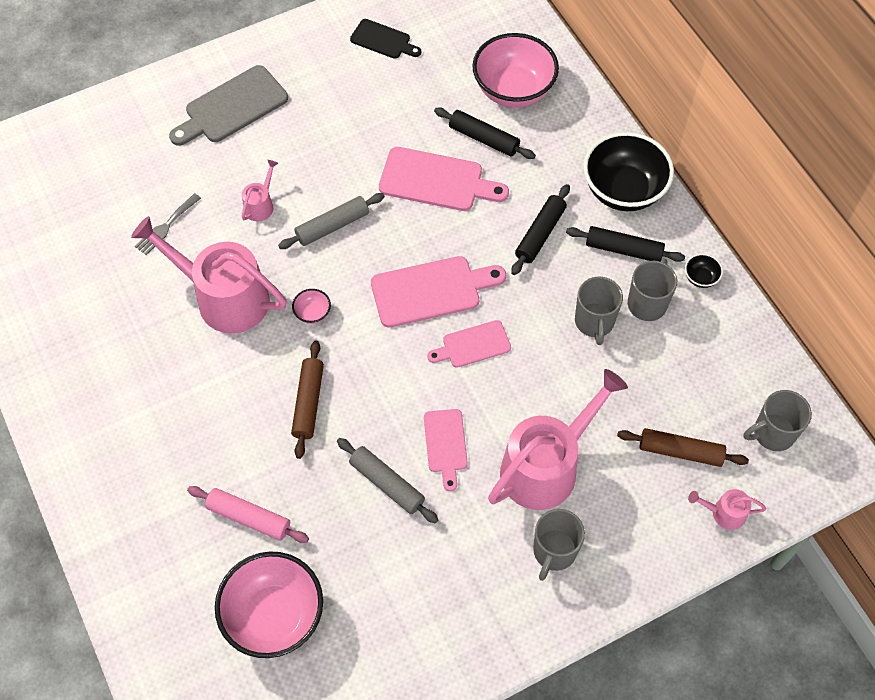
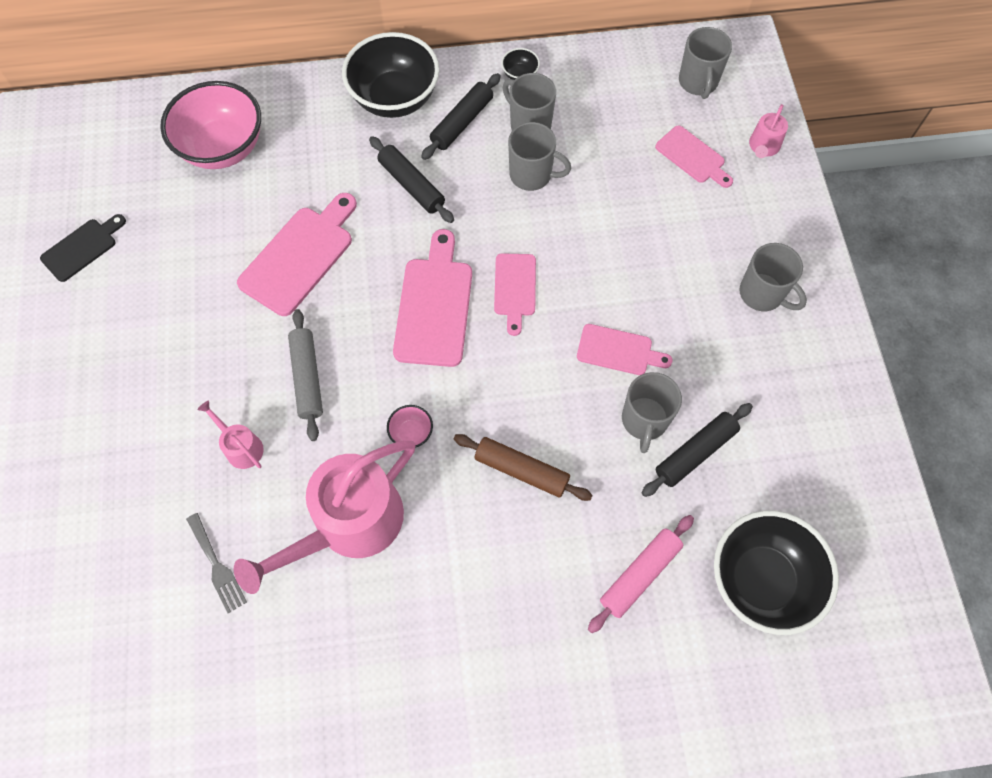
camera: 70 degrees left, 5 degrees up
grey cutting board [169,65,288,146] -> none
pink bowl [215,552,323,658] -> black bowl [714,511,839,635]
grey rolling pin [337,438,438,523] -> grey mug [622,372,682,453]
black rolling pin [434,108,536,159] -> black rolling pin moved to [642,403,753,497]
pink watering can [488,369,628,510] -> none
brown rolling pin [617,428,749,467] -> pink cutting board [655,125,733,188]

